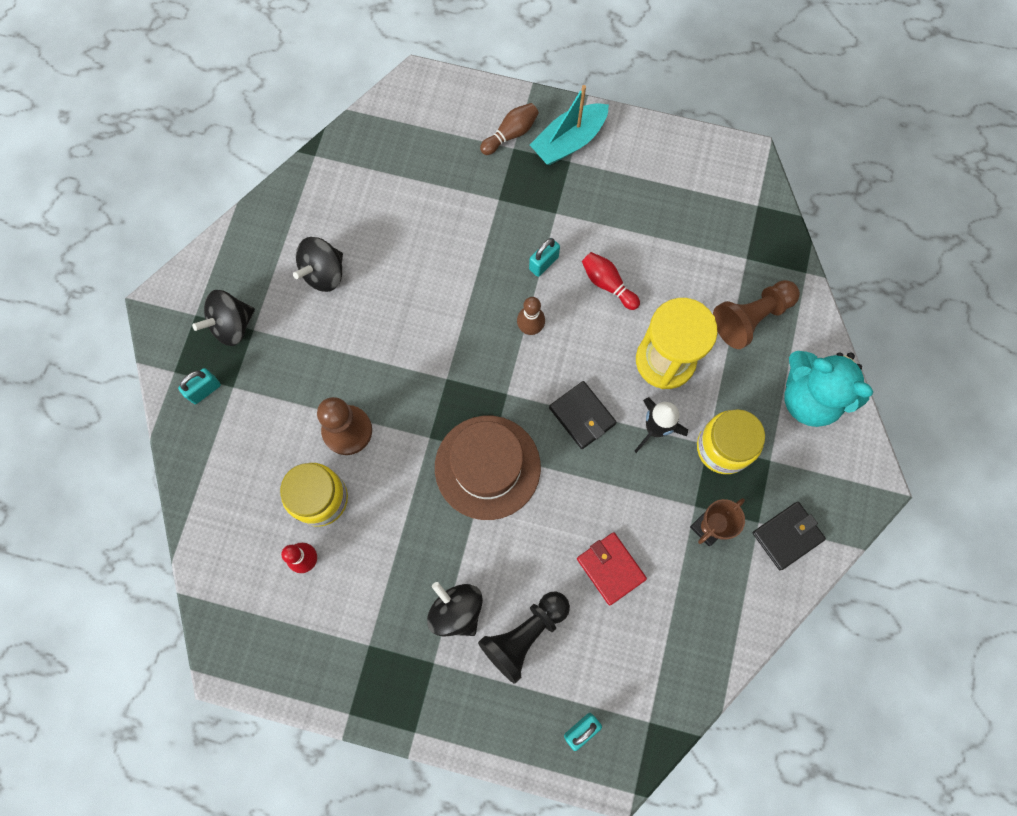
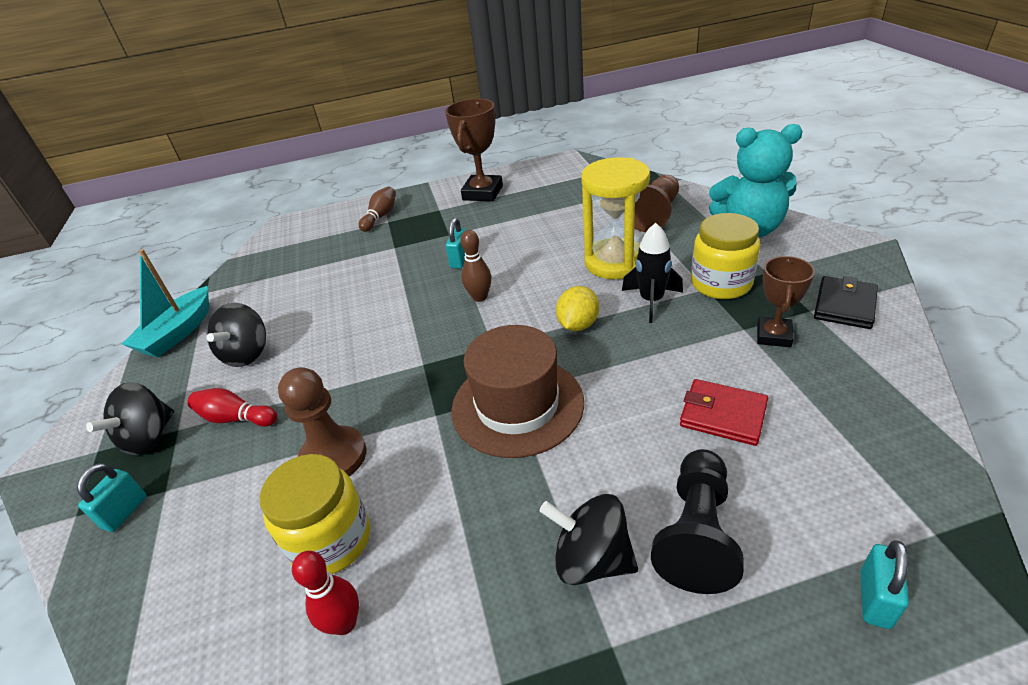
camera: 25 degrees left, 35 degrees down
turquoise boat [530,85,609,165] -> turquoise boat moved to [122,249,209,357]
black wallet [549,381,617,449] -> yellow lemon [556,286,599,331]
red bowling pin [582,252,640,310] -> red bowling pin moved to [187,388,277,427]
none -> brown trophy [445,99,503,201]

